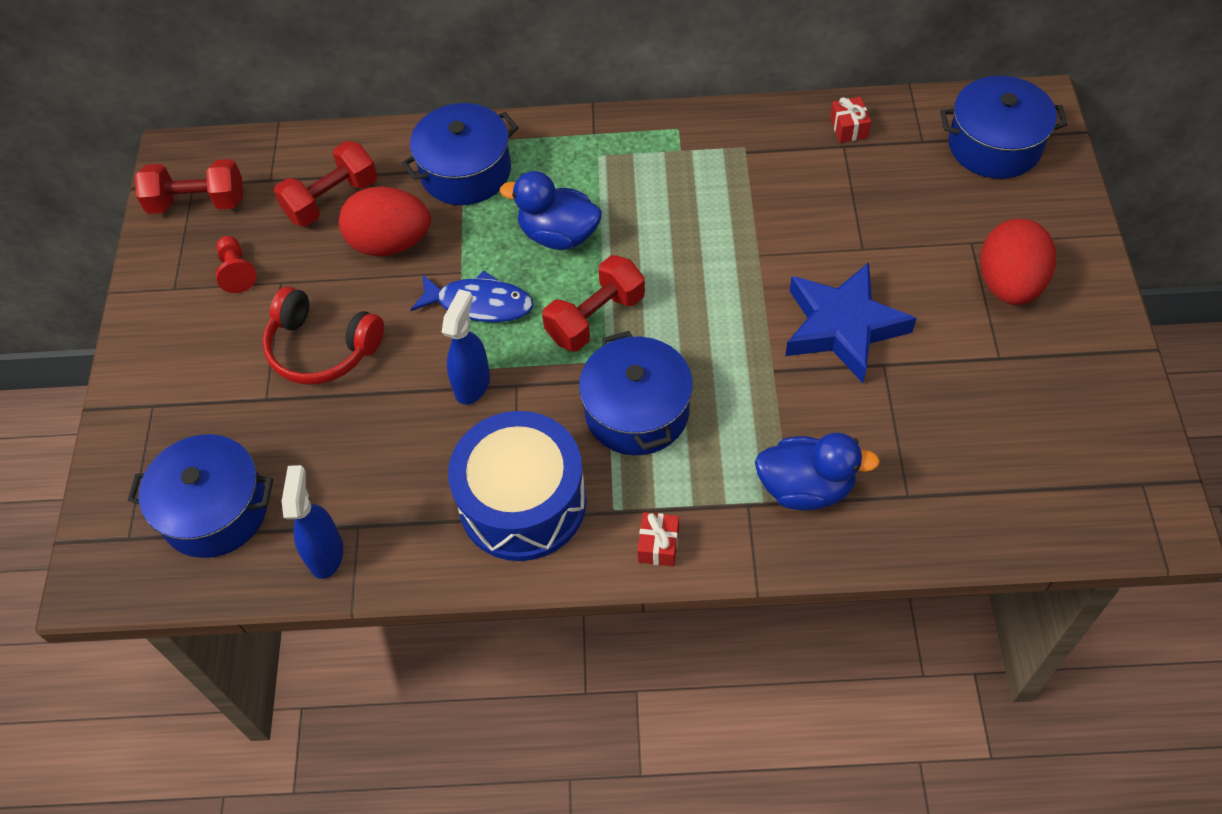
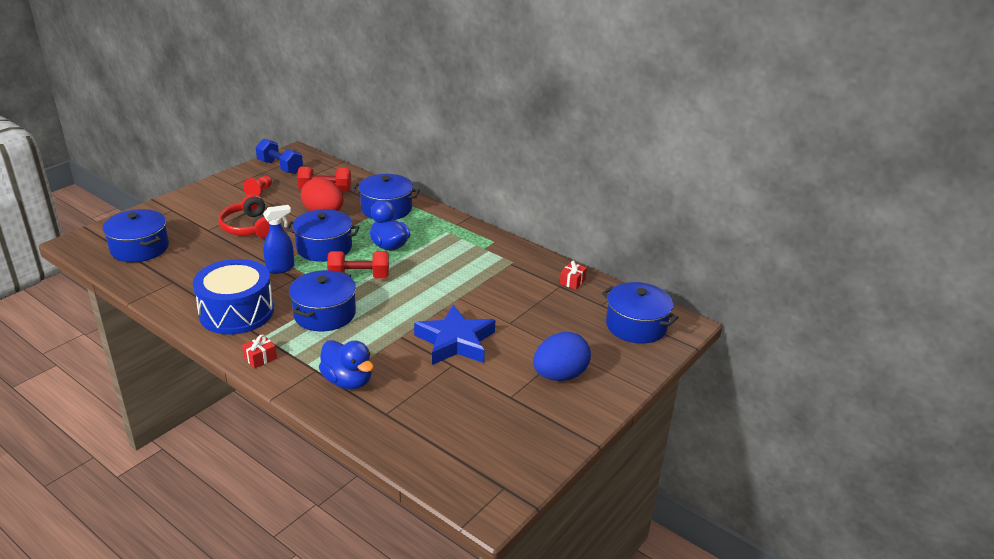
camera: 35 degrees right, 25 degrees down
red dumbbell [135,159,243,214] -> blue dumbbell [256,138,303,174]
blue spray bottle [282,465,343,579] -> none
blue fish [410,270,534,322] -> blue pot [286,209,359,262]
red egg [980,219,1056,305] -> blue egg [533,332,591,381]

